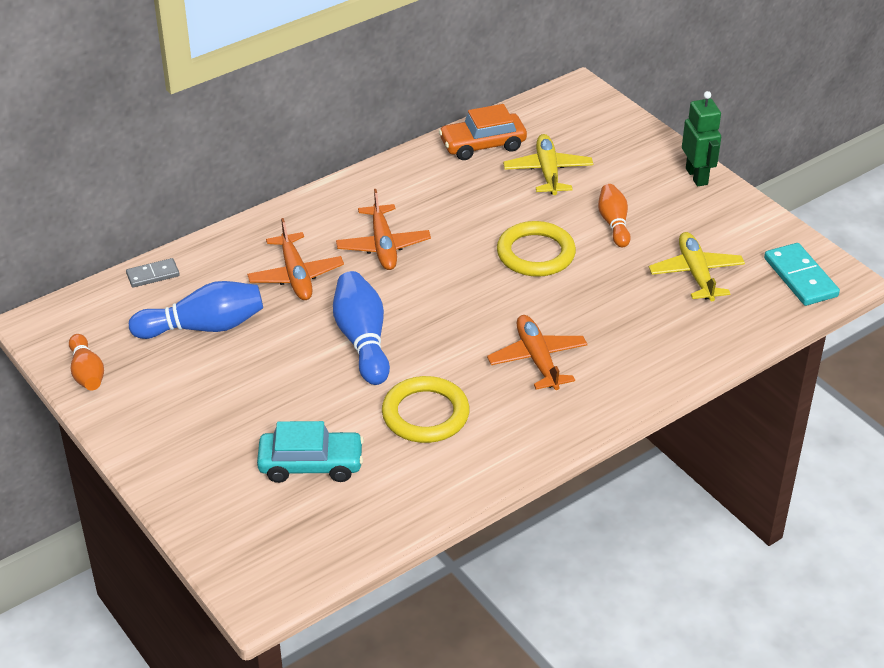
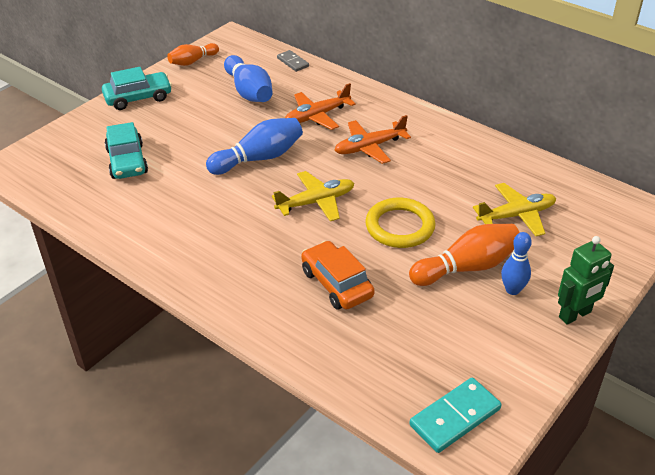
camera: 75 degrees right, 0 degrees up
yellow ring [382,376,470,443] -> none
orange car [439,104,527,160] -> orange car moved to [301,241,375,310]
orange plane [487,315,587,390] -> none
orange bowling pin [598,184,631,247] -> orange bowling pin [409,224,520,286], size x1.59
yellow plane [649,232,745,301] -> yellow plane moved to [272,171,354,221]
none -> turquoise car [102,67,172,110]
none -> blue bowling pin [501,232,532,295]

